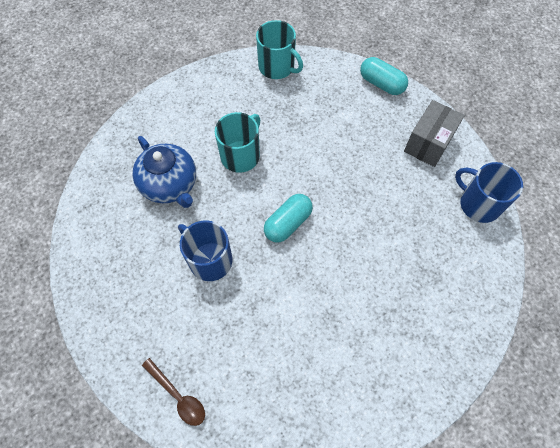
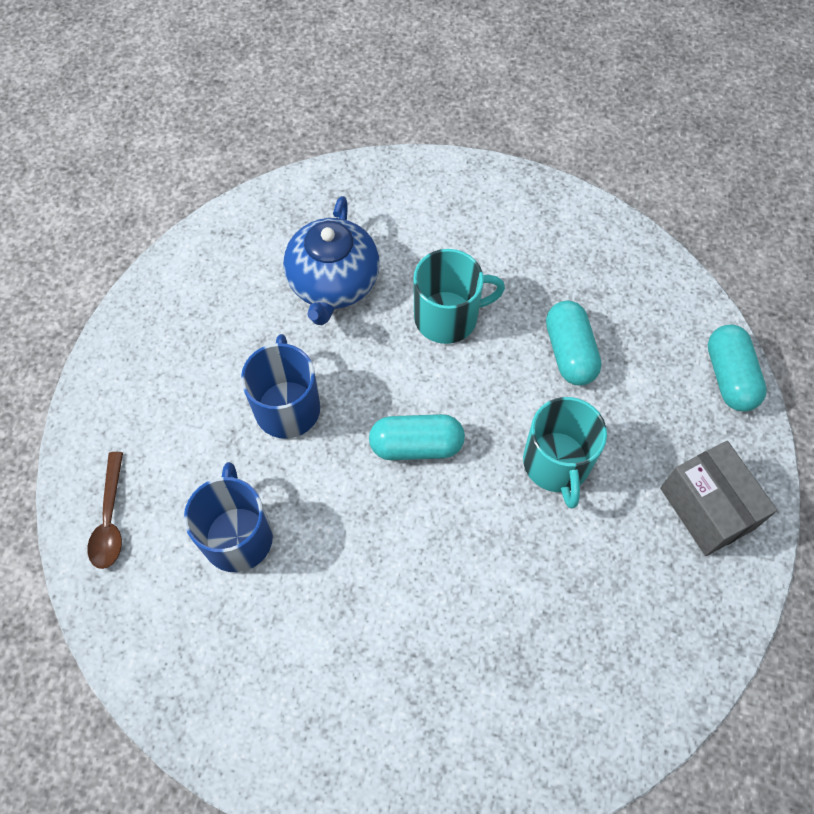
camera: 45 degrees right, 0 degrees up
turquoise mug [256,20,303,79] -> turquoise mug moved to [523,397,607,509]
grey box [404,100,465,167] -> grey box turned 75 degrees clockwise [660,441,777,556]
blue mug [455,162,523,223] -> blue mug moved to [184,462,273,572]
none -> turquoise capsule [546,300,602,385]

